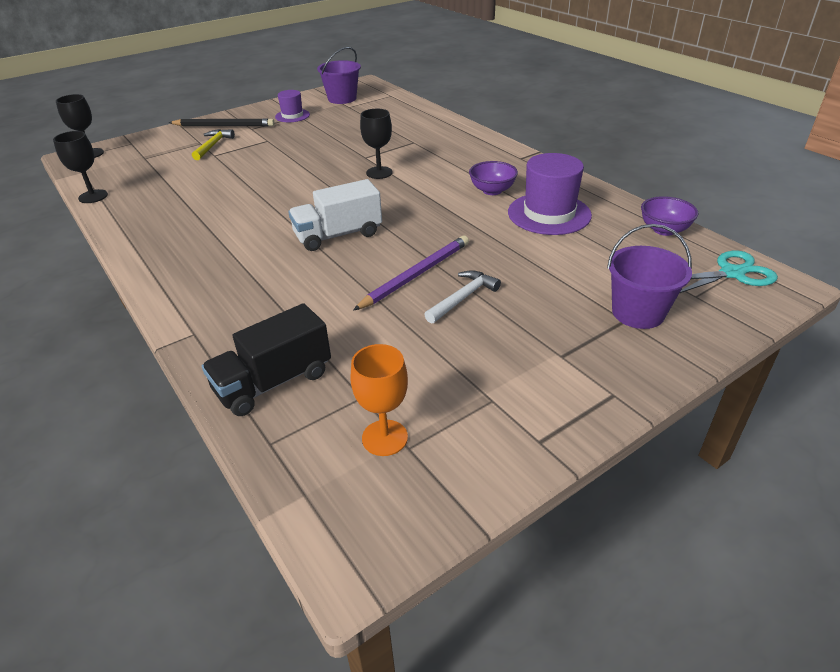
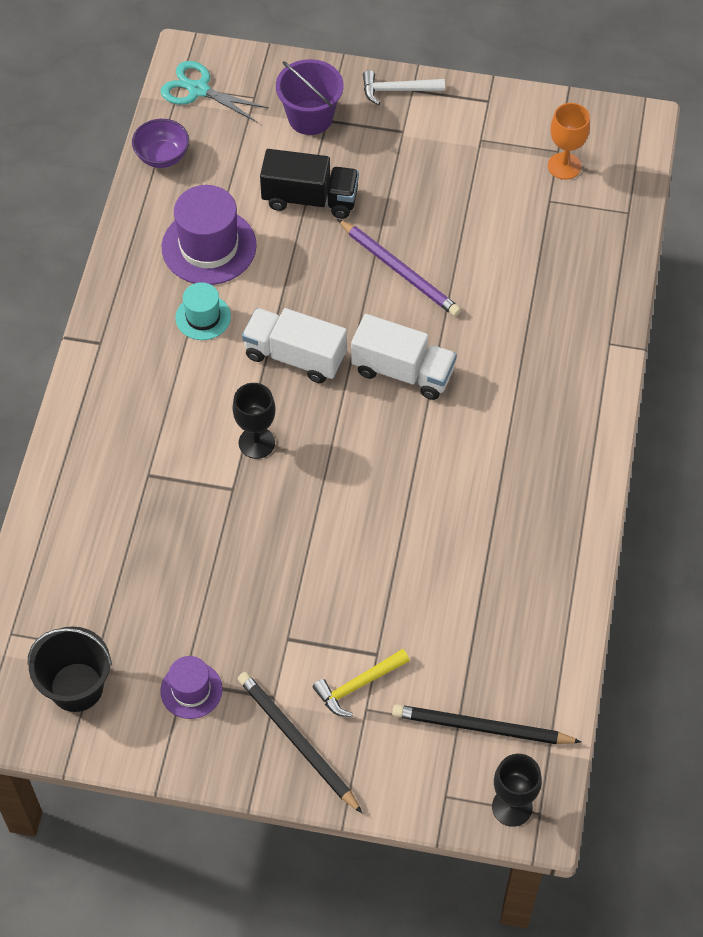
camera: 135 degrees left, 20 degrees up
black goblet [53,131,108,203] -> none
black truck [202,303,331,416] -> black truck moved to [260,149,359,219]
purple bucket [317,47,361,104] -> black bucket [28,626,112,712]
purple pencil [353,235,469,311] -> purple pencil turned 135 degrees counterclockwise [337,219,461,316]
white hammer [424,270,501,324] -> white hammer moved to [363,70,445,105]
purple bowl [469,161,518,195] -> turquoise hat [175,282,231,340]
none -> white truck [242,308,347,383]
none -> black pencil [392,704,582,744]

